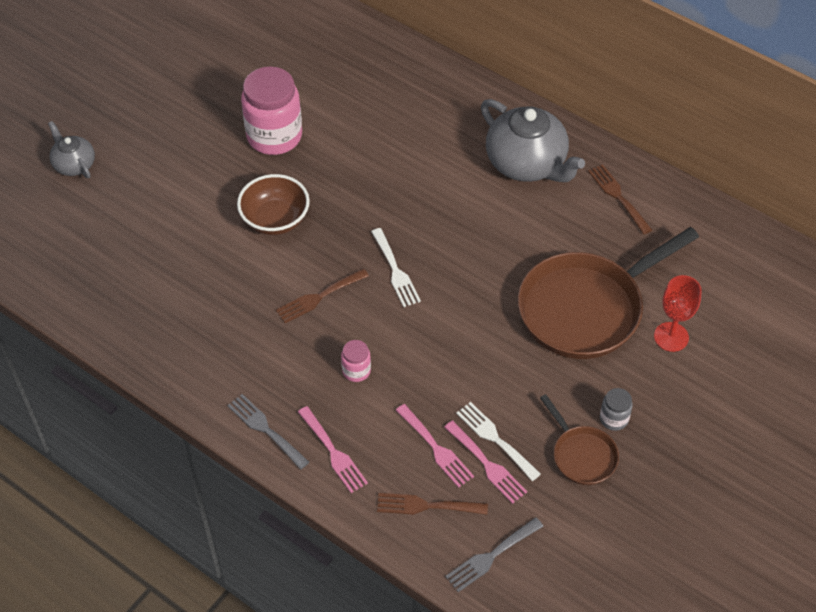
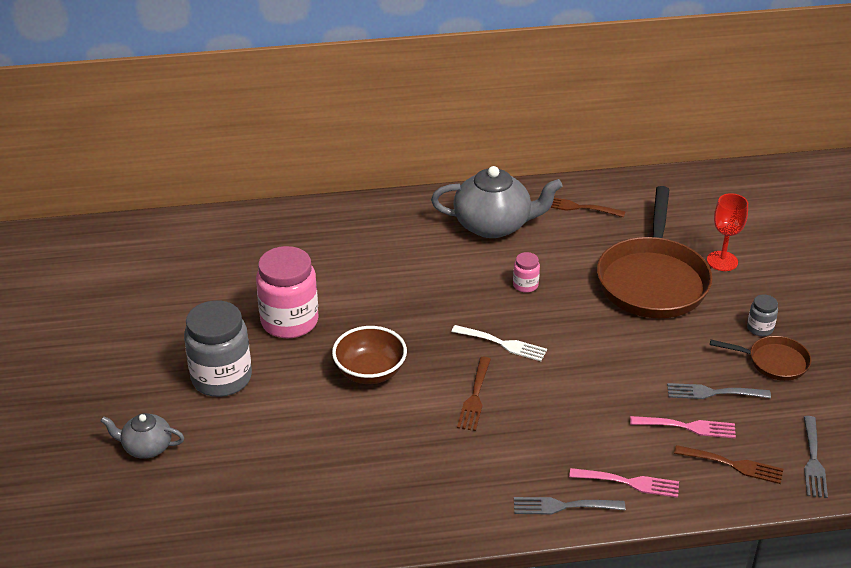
camera: 45 degrees left, 15 degrees down
pink jar [341,340,371,382] -> pink jar moved to [513,252,540,293]
brown fork [377,493,488,515] -> brown fork turned 120 degrees counterclockwise [674,445,783,484]
pink fork [444,421,527,504] -> none
white fork [456,402,541,481] -> grey fork [667,383,771,399]
none -> grey jar [184,300,252,397]

